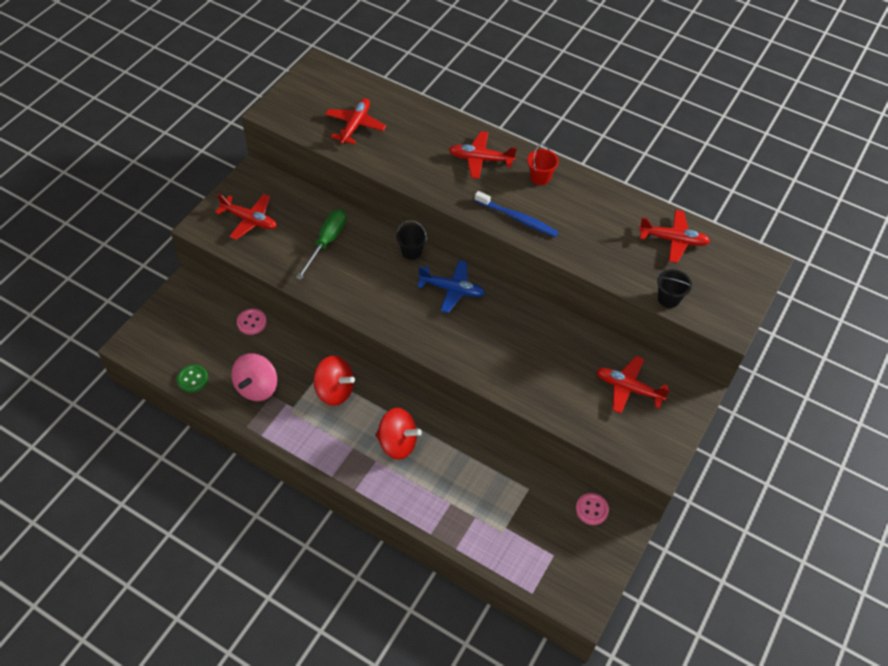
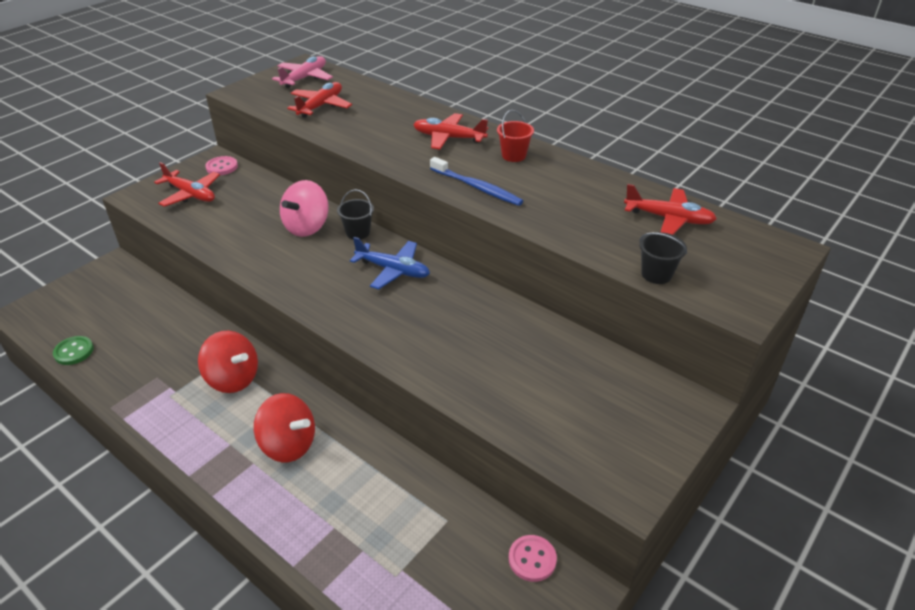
camera: 10 degrees right, 15 degrees down
pink spinning top [231,353,277,401] -> pink spinning top moved to [280,180,329,237]
pink button [237,309,267,335] -> pink button moved to [205,156,238,175]
green screwdriver [296,209,346,280] -> none
red plane [596,356,670,414] -> none
none -> pink plane [272,56,333,88]

